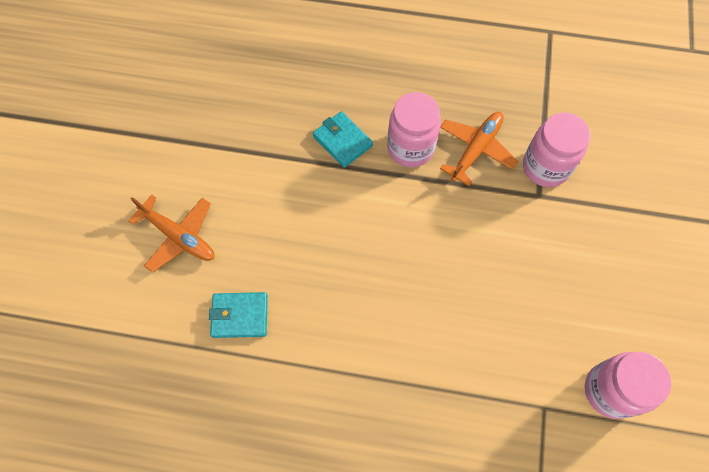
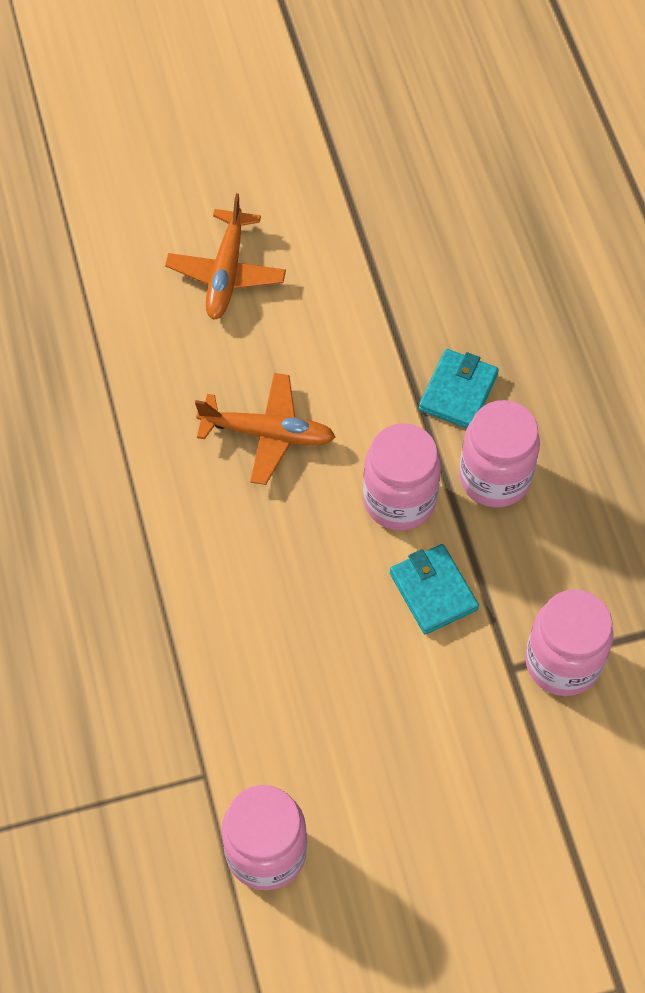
camera: 65 degrees right, 5 degrees down
turquoise wallet [209,292,268,338] -> turquoise wallet moved to [390,544,479,635]
orange plane [440,112,518,186] -> orange plane moved to [195,373,335,485]
none -> pink jar [363,423,441,531]

